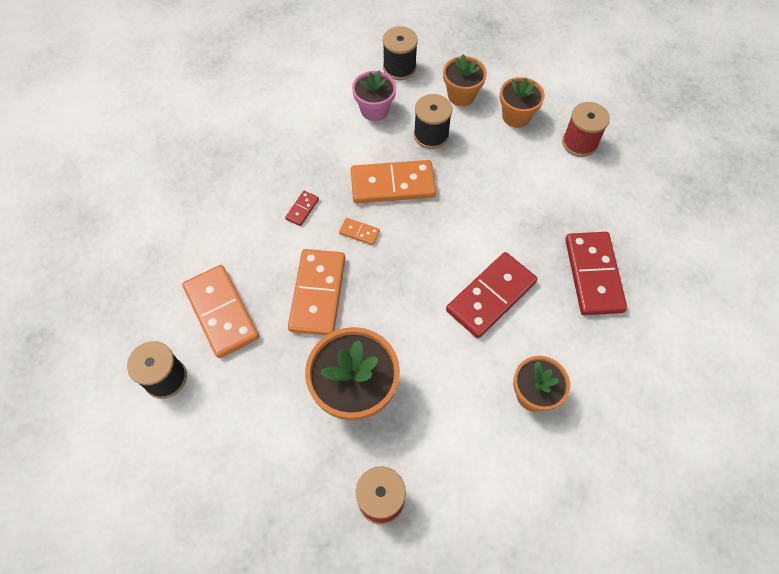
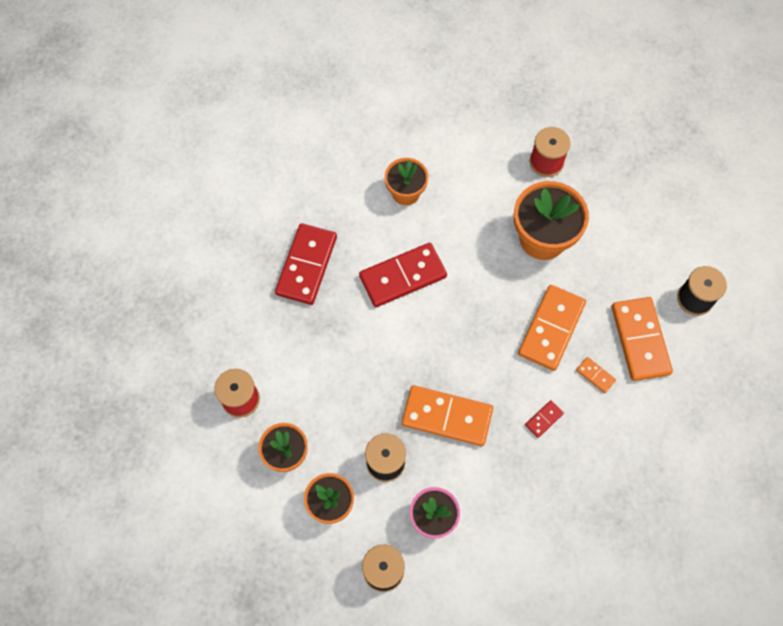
camera: 160 degrees left, 5 degrees up
orange domino [339,218,380,245] -> orange domino moved to [576,357,616,393]

